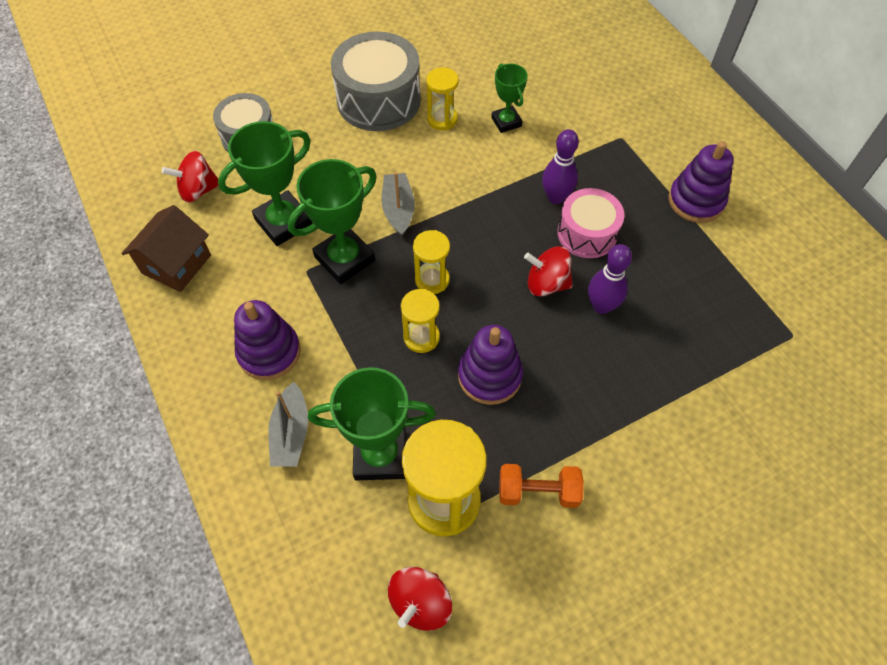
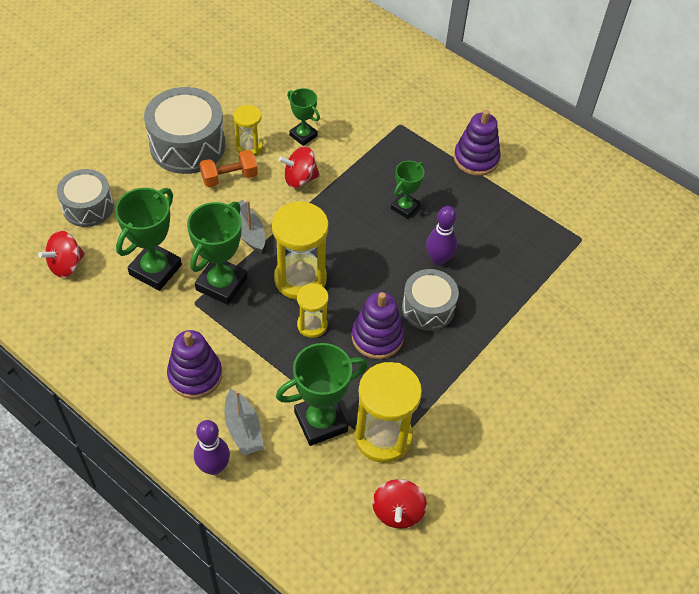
camera: 25 degrees left, 5 degrees down
brown house [121,205,211,292] -> none
yellow hourglass [413,230,450,294] -> yellow hourglass [272,201,328,300], size x1.79
orange dumbbell [499,464,584,508] -> orange dumbbell moved to [200,150,258,187]
red spinning top [524,246,573,296] -> red spinning top moved to [279,146,320,188]
purple bowling pin [542,129,579,204] -> purple bowling pin moved to [194,420,230,475]
pink drum [557,188,624,258] -> green trophy [391,161,424,219]
none -> grey drum [402,269,459,331]

